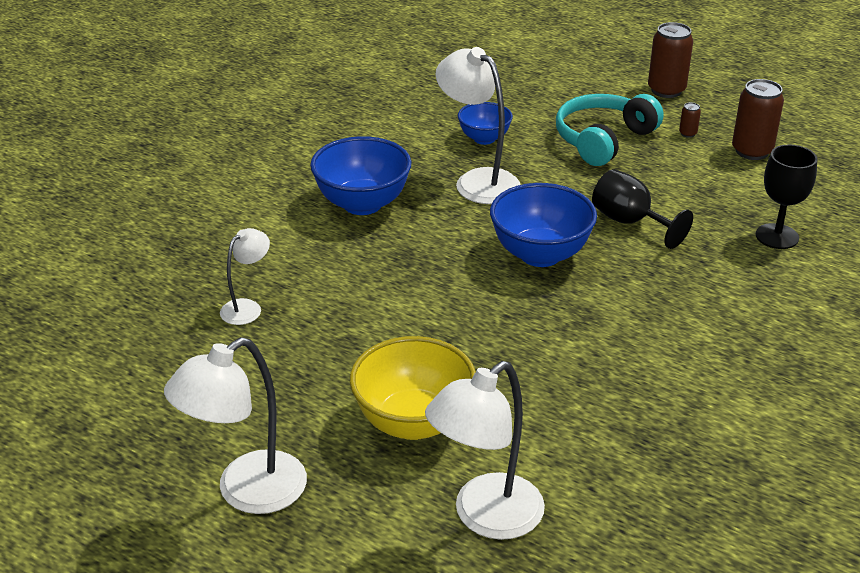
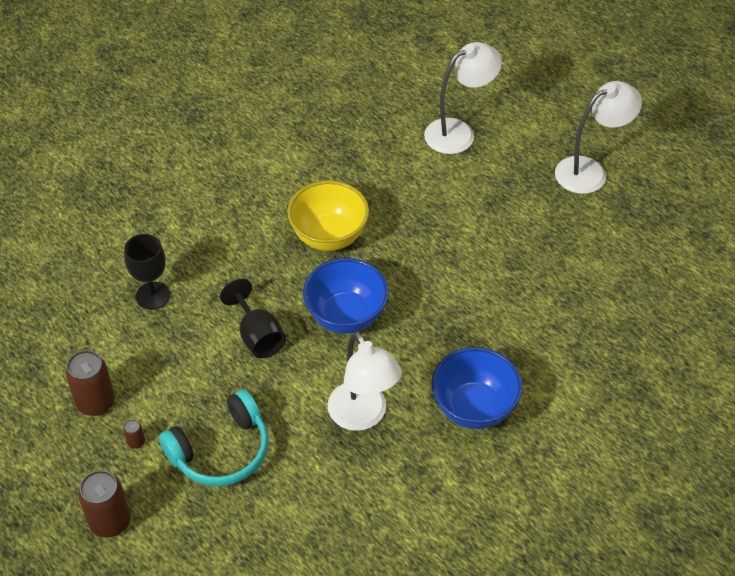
camera: 165 degrees left, 15 degrees up
white lamp [220,228,270,325] -> none
yellow bowl [350,336,476,440] -> yellow bowl moved to [287,180,369,251]
blue bowl [458,102,513,145] -> none

